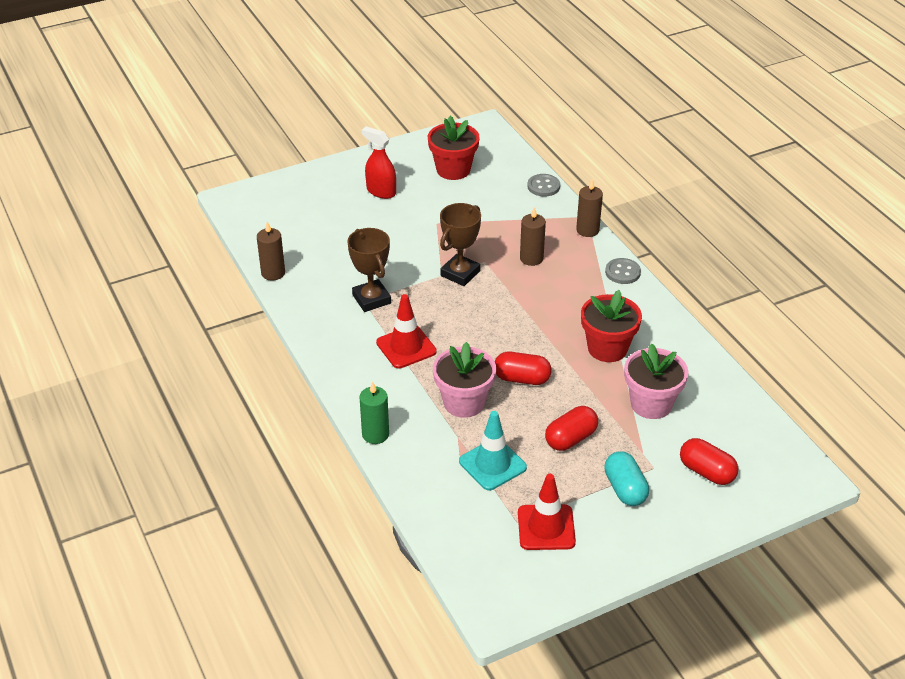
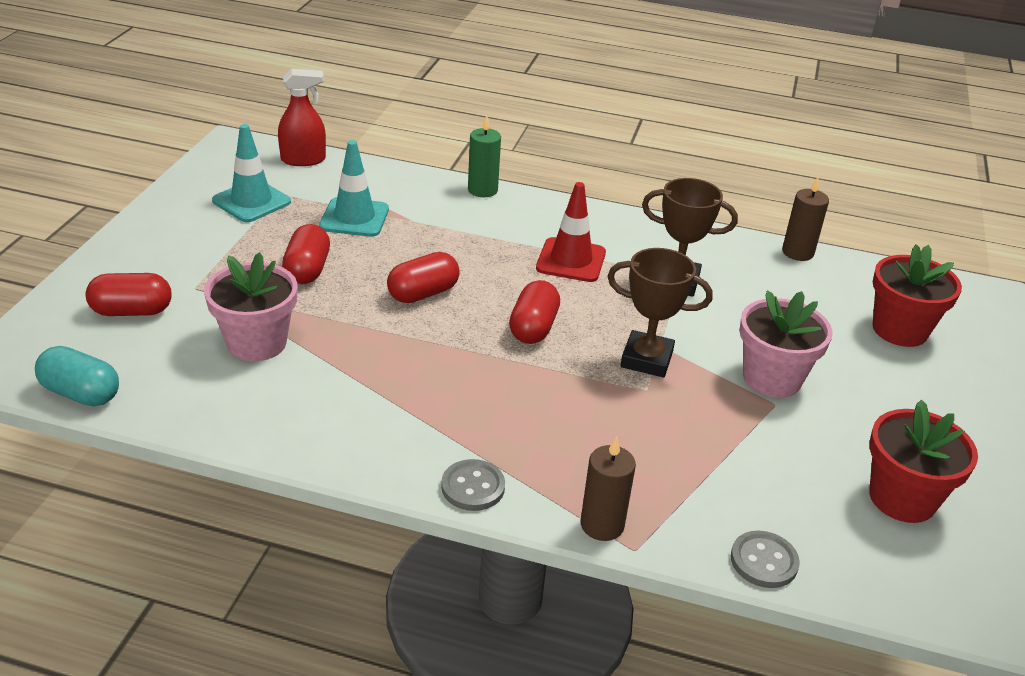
camera: 130 degrees right, 5 degrees down
red spray bottle [362,126,396,199] -> red spray bottle moved to [278,68,326,166]
pink flower pot [433,342,496,418] -> pink flower pot moved to [739,290,833,398]
brown trophy [440,203,481,286] -> brown trophy turned 60 degrees counterclockwise [607,248,713,377]
red traffic cone [518,474,576,550] -> turquoise traffic cone [212,124,291,222]
brown candle [520,207,546,266] -> none
red flower pot [581,290,642,362] -> red flower pot moved to [873,244,962,347]
turquoise capsule [604,451,649,506] -> turquoise capsule moved to [35,346,119,406]
none -> red capsule [509,280,560,344]

